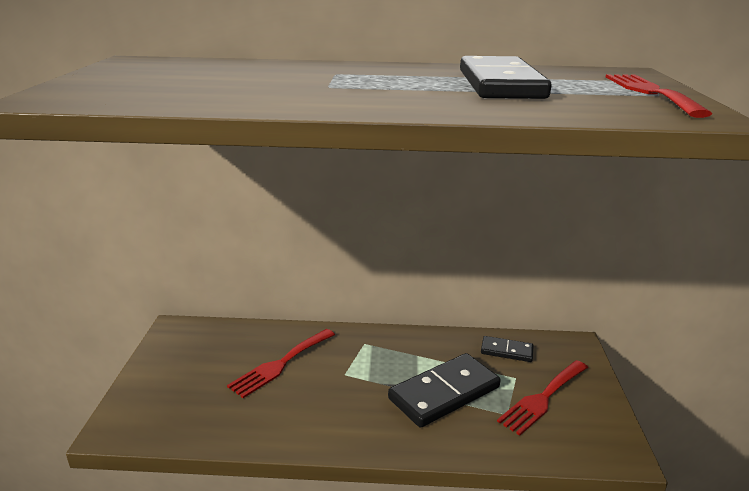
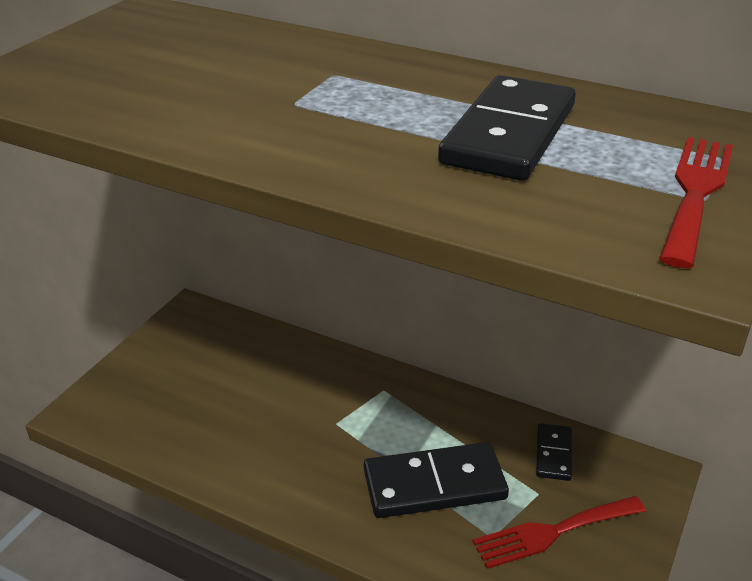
camera: 25 degrees right, 10 degrees up
red fork [227,329,335,398] -> none
black domino [481,336,534,362] -> black domino turned 60 degrees clockwise [536,423,572,481]

